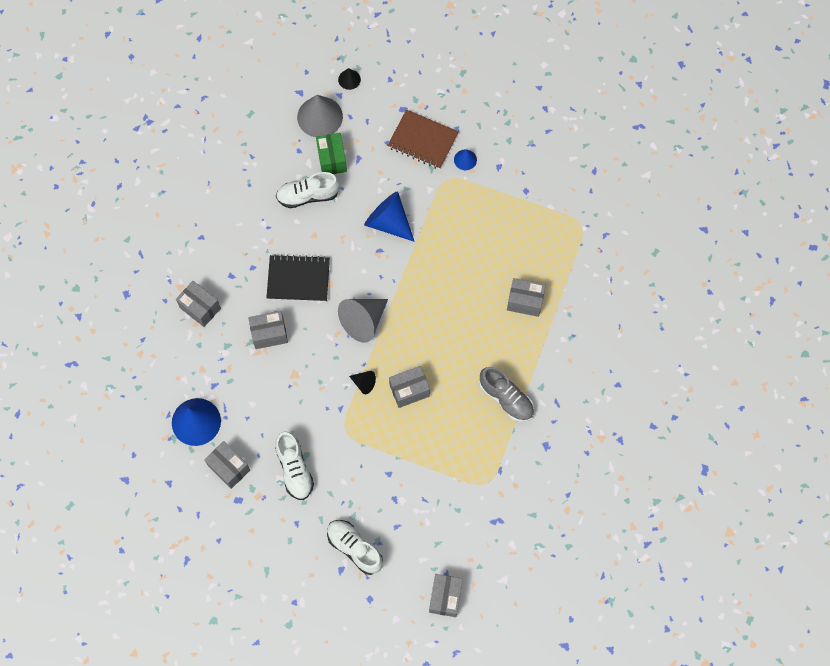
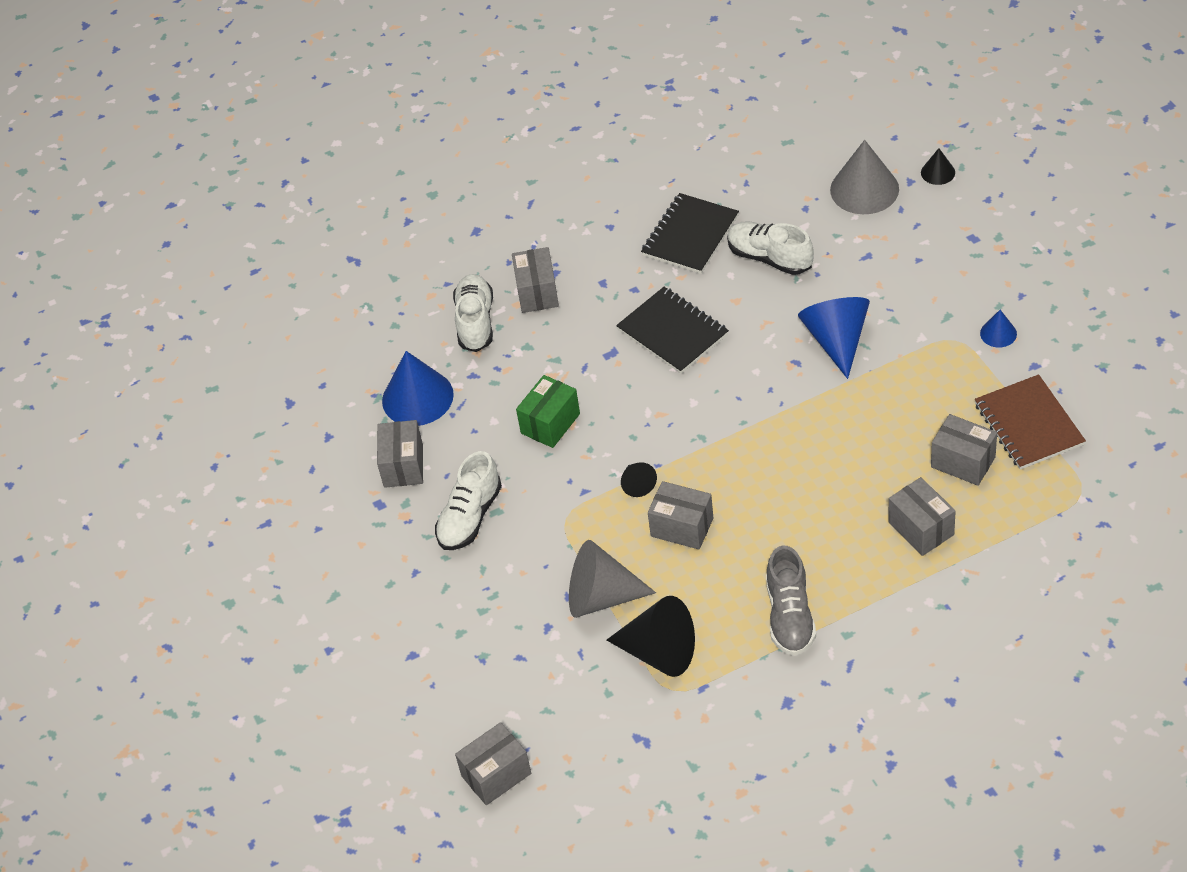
camera: 50 degrees right, 20 degrees down
grey box [248,311,288,349] -> grey box moved to [931,414,997,486]
green box [316,133,347,174] -> green box moved to [516,375,580,448]
white shoe [327,520,383,575] -> white shoe moved to [453,274,493,352]
grey cone [338,299,388,343] -> grey cone moved to [569,540,656,618]
brown notebook [387,109,459,169] -> brown notebook moved to [975,374,1086,470]
none -> black cone [607,596,695,677]
none -> black notebook [641,193,739,274]

